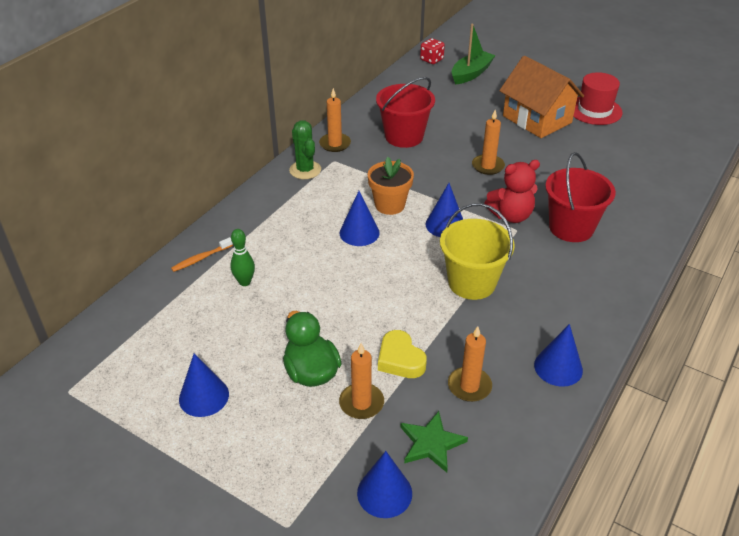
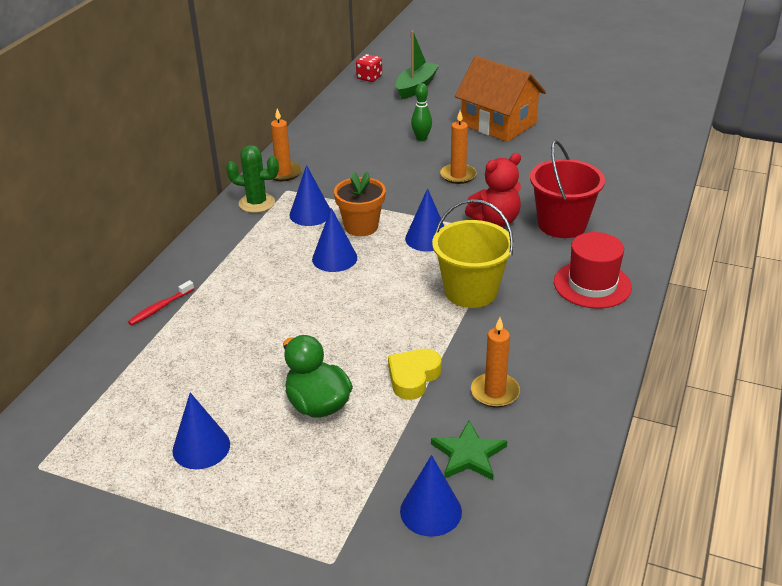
camera: 10 degrees left, 5 degrees down
orange toothbrush [171,237,233,272] -> red toothbrush [128,280,194,325]
green bowling pin [230,229,255,286] -> green bowling pin moved to [411,83,432,141]
green cactus [289,120,321,179] -> green cactus turned 45 degrees counterclockwise [226,145,279,213]
orange candle [339,343,384,419] -> none
red bucket [376,77,435,148] -> none
yellow heart [378,330,427,378] -> yellow heart turned 75 degrees clockwise [388,349,441,400]
blue cone [534,324,583,387] -> blue cone moved to [290,165,330,226]
red hat [573,72,623,125] -> red hat moved to [554,232,632,309]

